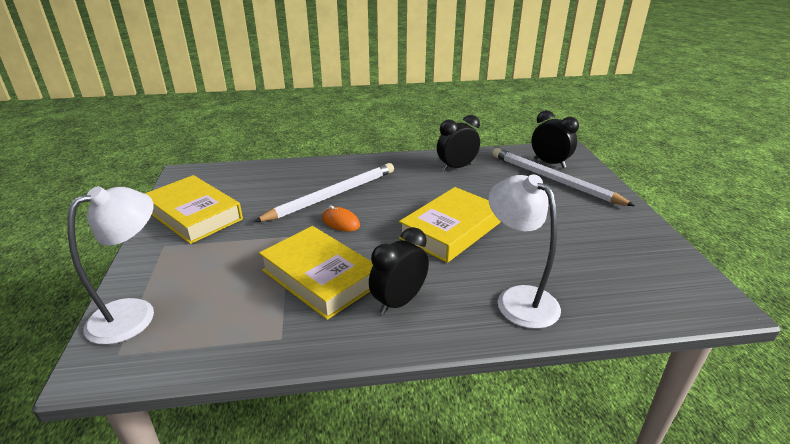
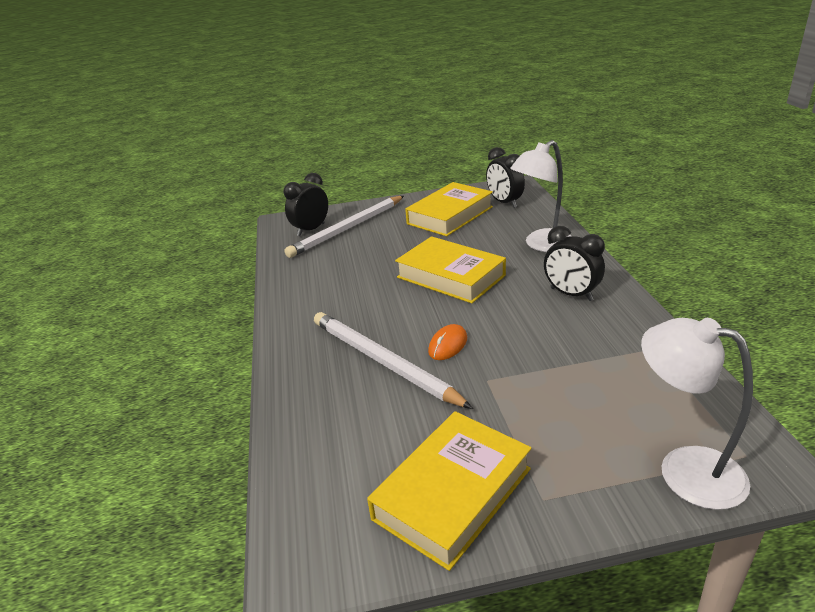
camera: 90 degrees left, 0 degrees up
yellow book [259,226,373,320] -> yellow book moved to [405,182,493,236]
black clock [437,115,480,171] -> black clock moved to [486,147,525,208]

